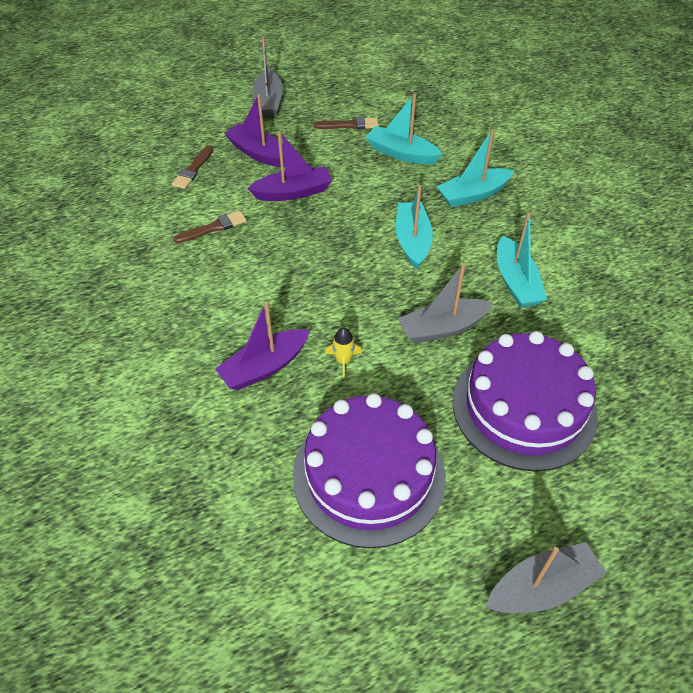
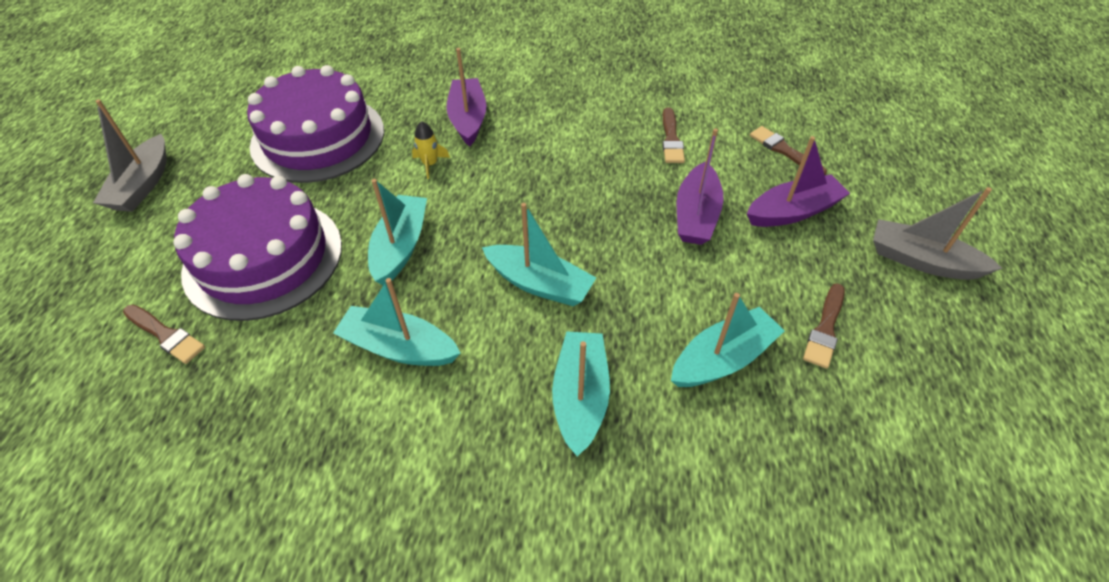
camera: 120 degrees right, 0 degrees up
grey boat [398,264,493,343] -> turquoise boat [368,179,427,285]
none -> brown brush [123,304,205,364]

